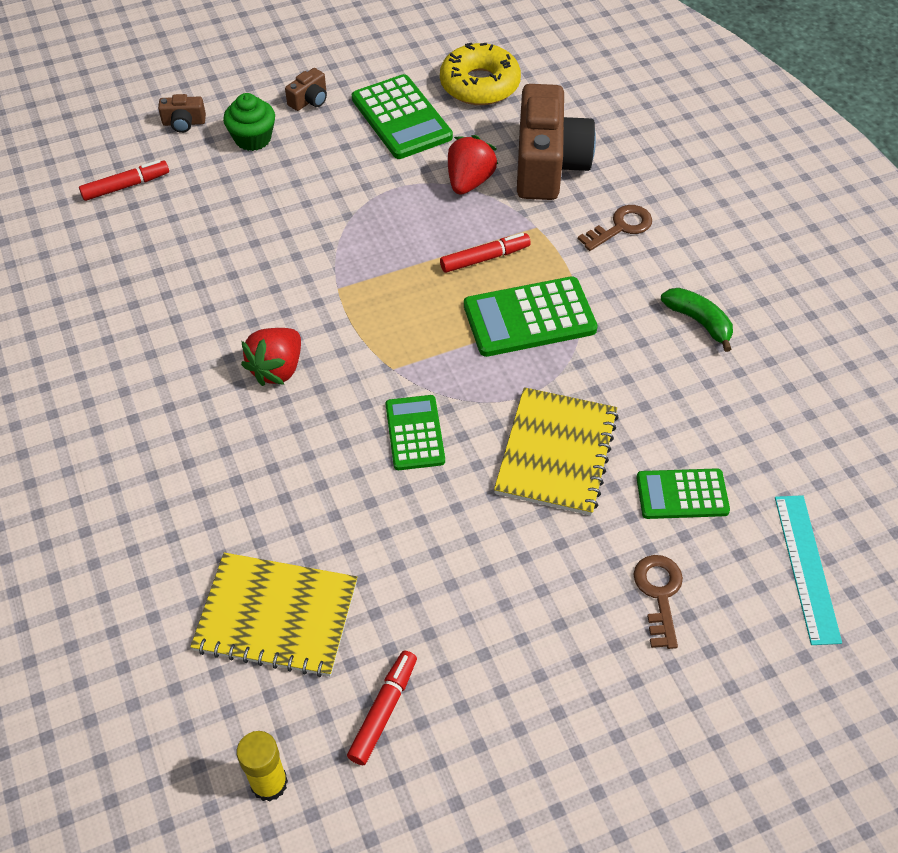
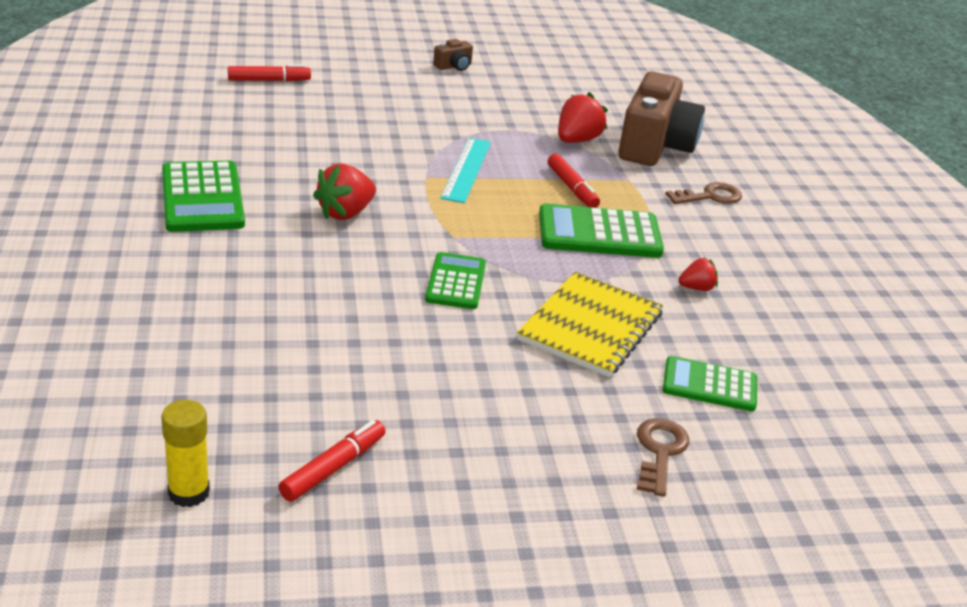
camera: 10 degrees right, 20 degrees down
brown camera [158,94,206,133] -> none
yellow notebook [190,553,357,677] -> none
green cupcake [223,93,275,151] -> none
green calculator [352,74,453,159] -> green calculator moved to [162,161,245,232]
yellow donut [440,43,521,105] -> none
red marker [440,233,531,273] -> red marker turned 75 degrees clockwise [548,154,600,208]
green banana [661,288,733,352] -> none
turquoise ruler [775,495,842,645] -> turquoise ruler moved to [440,138,491,203]
none -> red strawberry [678,258,718,291]

